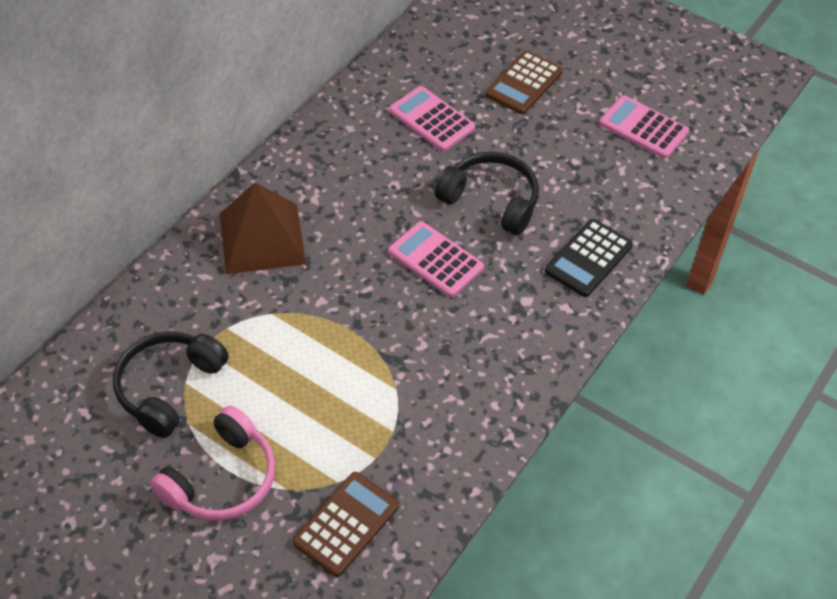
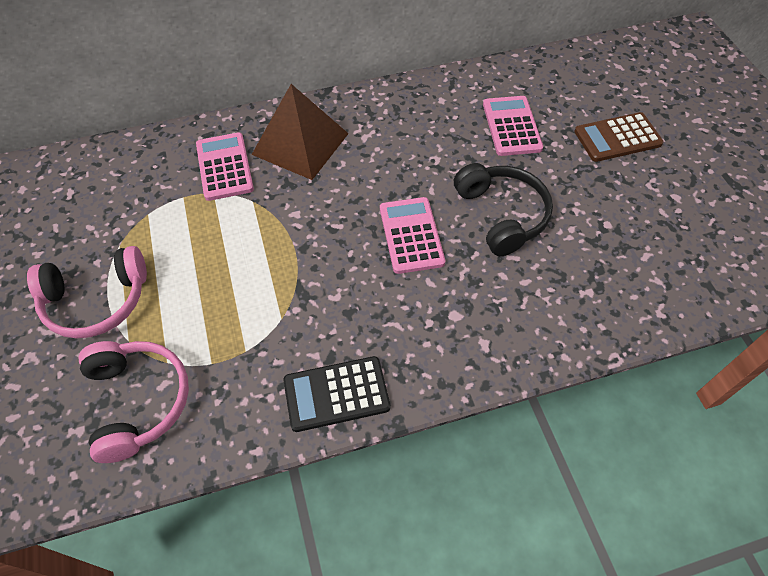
camera: 40 degrees right, 5 degrees up
black headphones [113,331,229,438] -> none
brown calculator [292,472,399,577] -> pink headphones [79,341,189,463]
black calculator [545,219,633,297] -> black calculator moved to [283,356,390,432]
pink calculator [599,95,689,159] -> pink calculator moved to [196,133,254,201]

